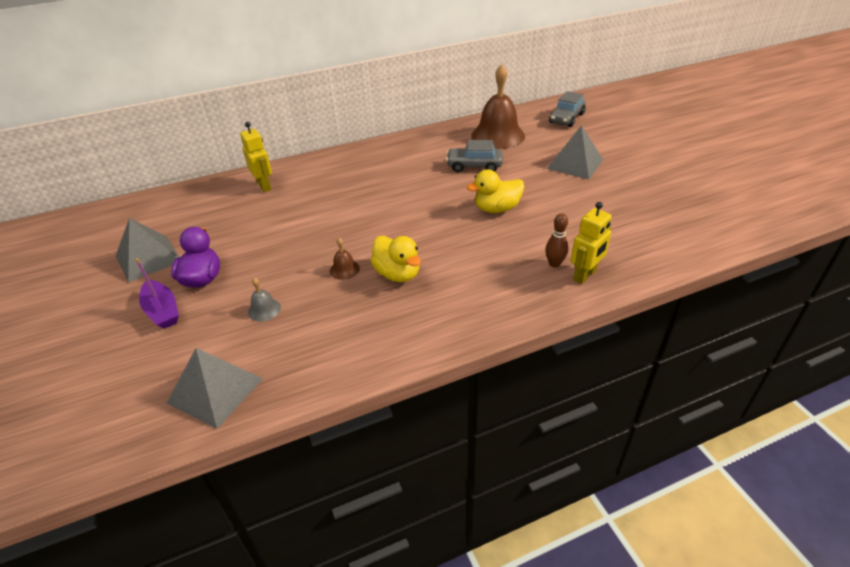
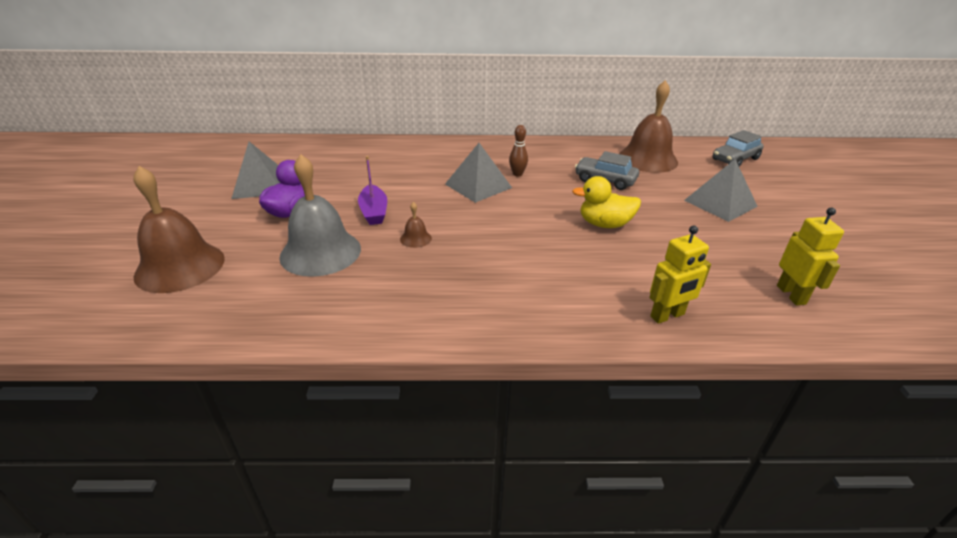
camera: 20 degrees right, 5 degrees down
purple boat [135,258,179,329] -> purple boat moved to [358,156,387,225]
grey pyramid [167,348,263,429] -> grey pyramid moved to [445,143,512,203]
yellow robot [240,122,272,192] -> yellow robot moved to [777,208,844,306]
grey bell [248,278,281,322] -> grey bell [279,154,361,277], size x2.41
yellow duck [370,236,421,282] -> none
brown bowling pin [545,213,568,268] -> brown bowling pin moved to [509,125,528,176]
none -> brown bell [133,166,225,293]

